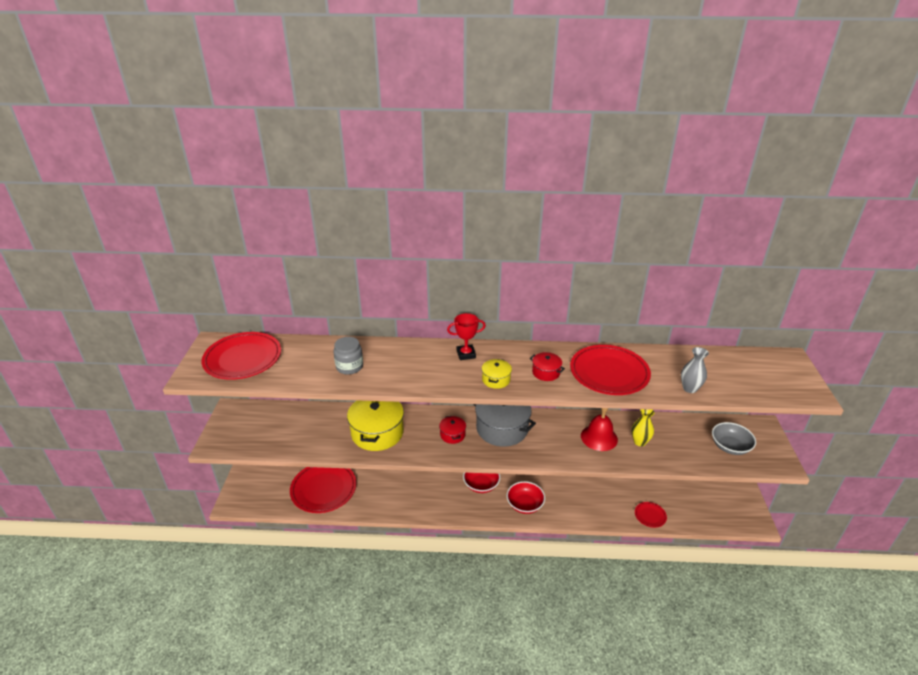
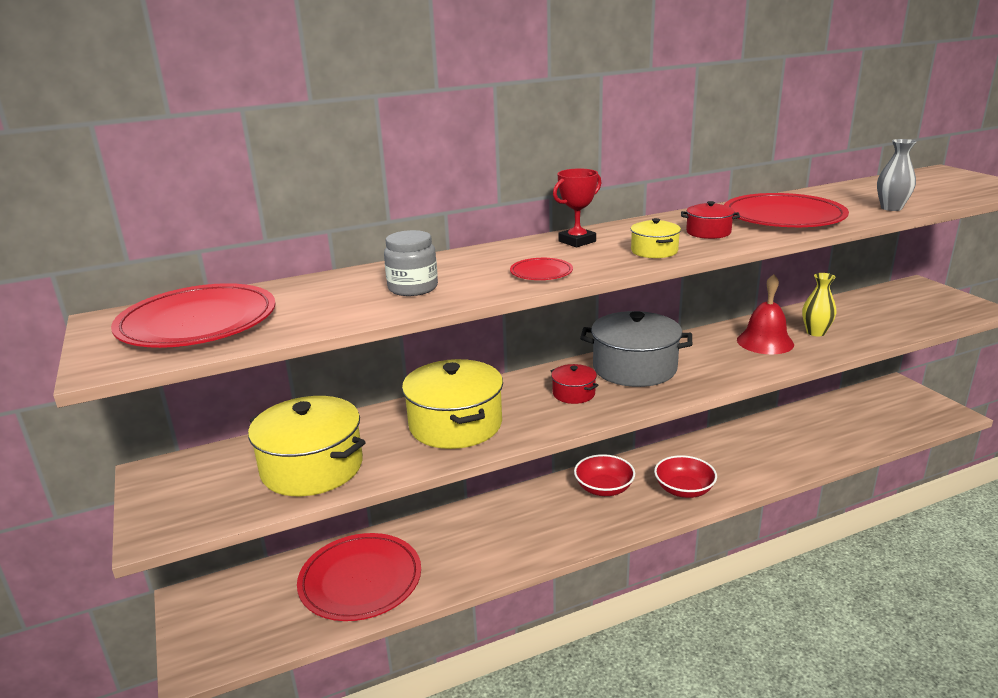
camera: 25 degrees left, 10 degrees down
red plate [635,502,667,528] -> red plate moved to [510,258,573,280]
grey bowl [712,422,756,455] -> none
none -> yellow pot [248,396,366,496]

